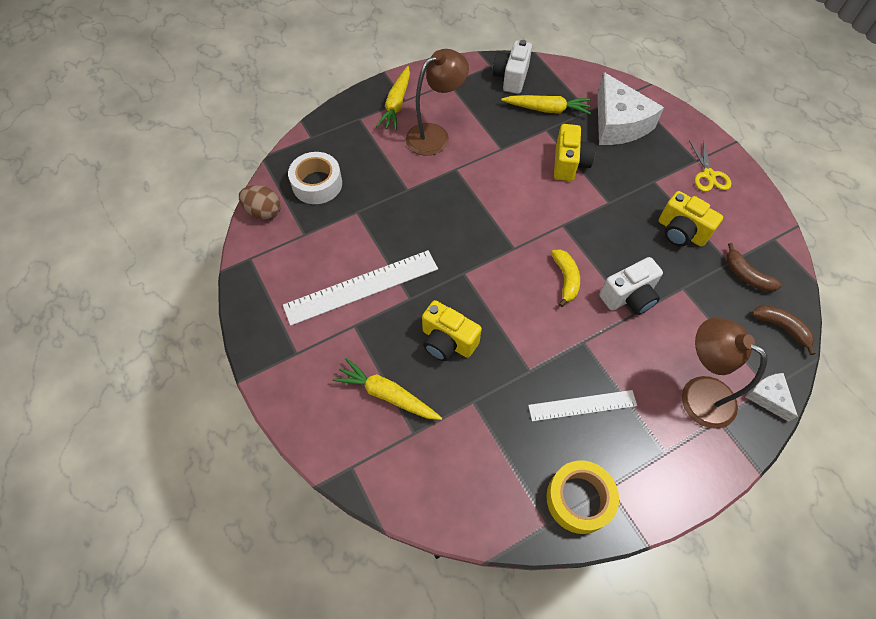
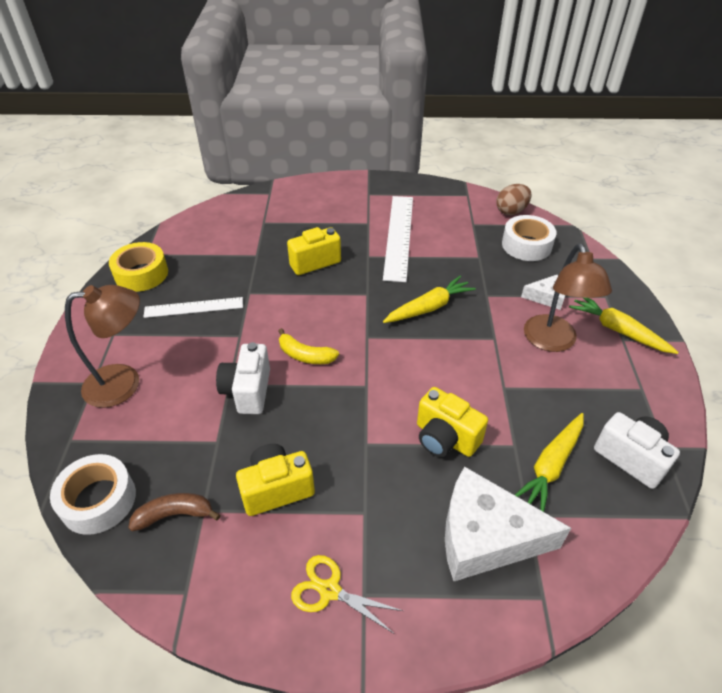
camera: 120 degrees right, 15 degrees down
yellow carrot [333,358,442,420] -> yellow carrot moved to [383,276,476,323]
white ruler [528,390,637,421] -> white ruler turned 60 degrees clockwise [143,297,243,318]
white cheese [745,373,798,422] -> white cheese moved to [521,275,565,310]
brown banana [752,305,815,355] -> white tape [50,454,136,535]

